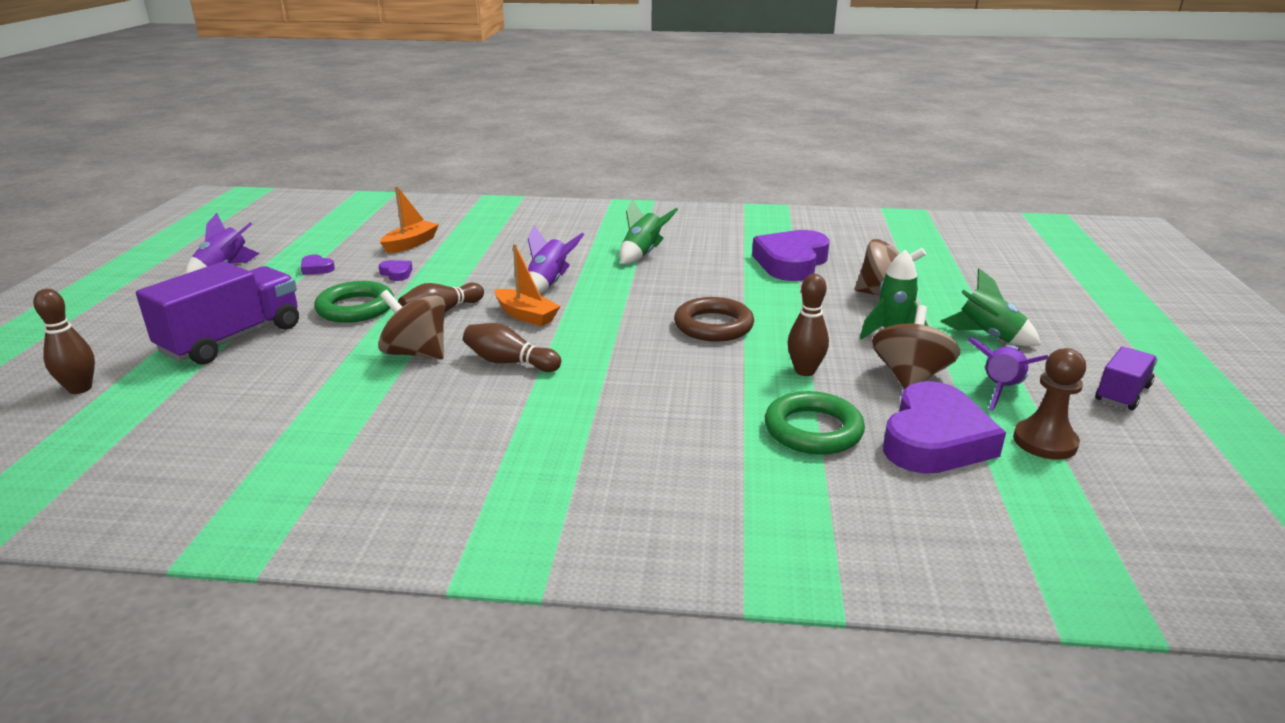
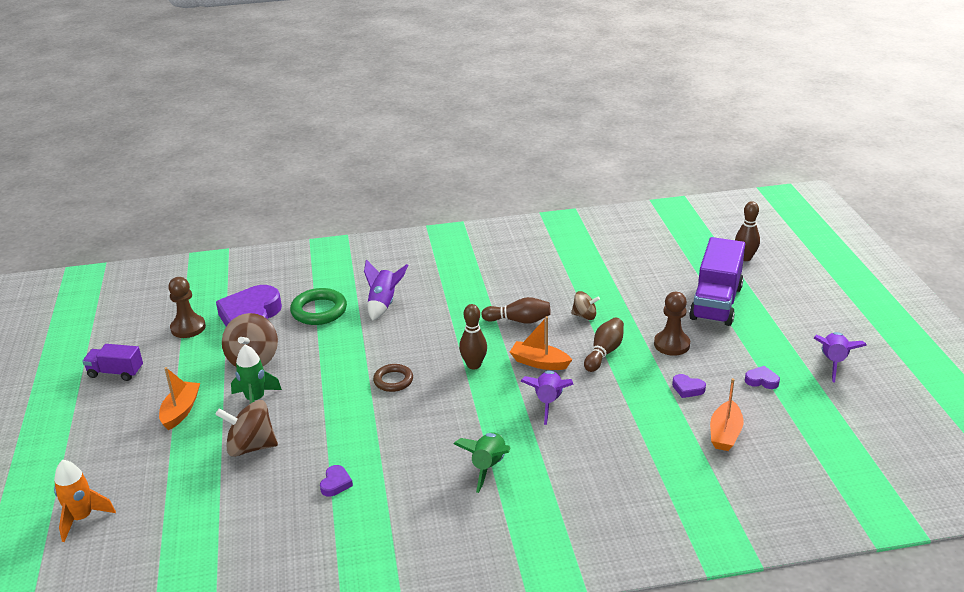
camera: 165 degrees right, 5 degrees up
green ring [314,281,394,323] -> brown pawn [654,292,690,356]
brown spinning top [378,290,445,360] -> brown spinning top [571,291,600,320], size x0.59
brown ring [674,297,754,342] -> brown ring [373,364,413,392], size x0.65
purple heart [752,230,830,281] -> purple heart [320,465,353,497], size x0.41
brown bowling pin [788,274,829,376] -> brown bowling pin moved to [459,304,487,369]
green rocket [940,268,1041,347] -> orange boat [159,367,200,430]
purple rocket [968,337,1048,411] -> purple rocket moved to [364,259,408,321]
purple truck [1095,347,1158,411] -> purple truck turned 75 degrees clockwise [82,344,143,381]
none -> orange rocket [54,460,116,542]

